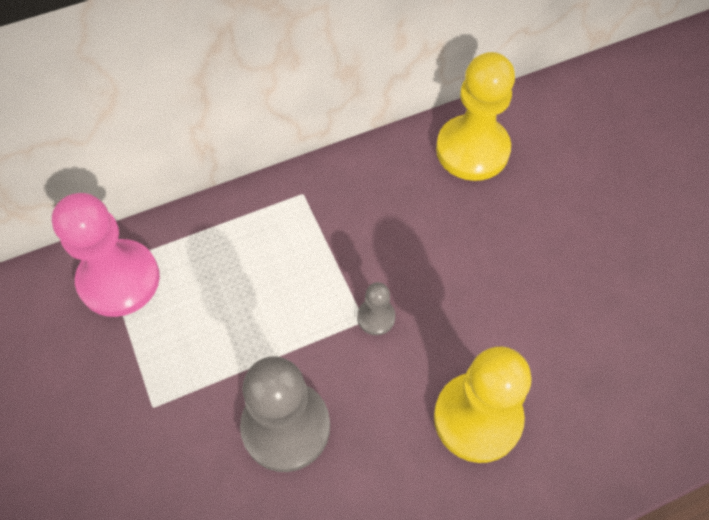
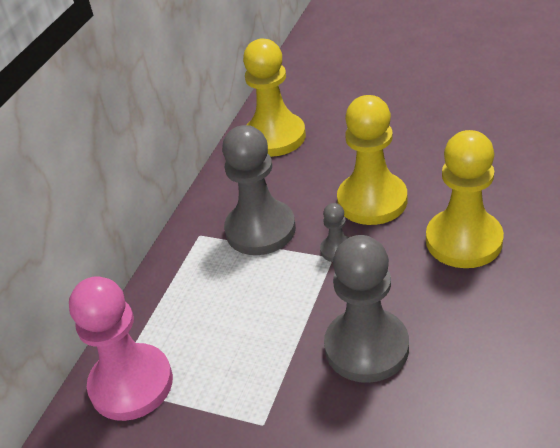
camera: 40 degrees left, 20 degrees down
none -> grey pawn [222,125,296,255]
none -> yellow pawn [337,95,407,225]

